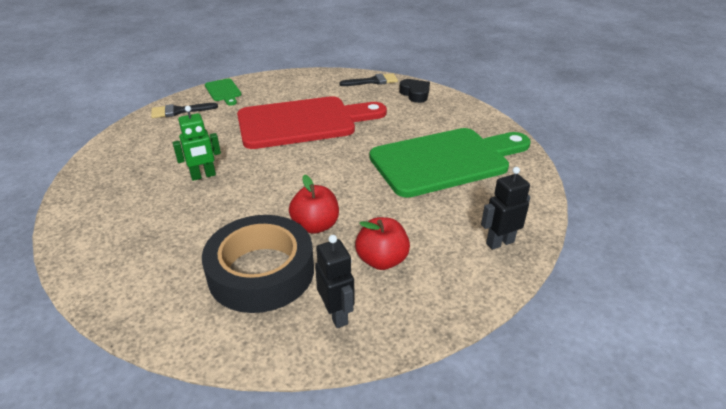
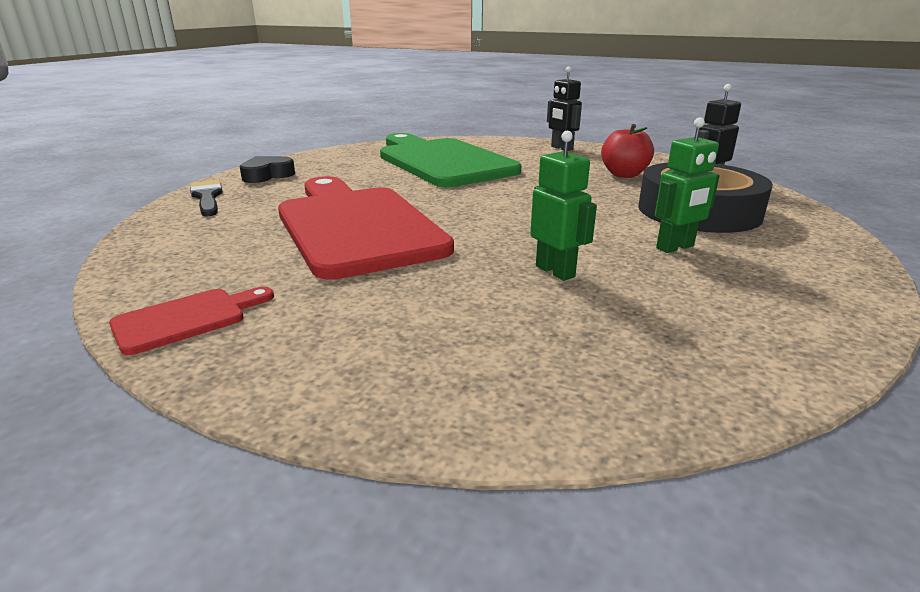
camera: 100 degrees left, 10 degrees down
black brush [151,103,218,118] -> none
green cutting board [205,78,241,106] -> red cutting board [109,287,274,355]
red apple [289,175,339,234] -> none
none -> green robot [655,117,720,253]

